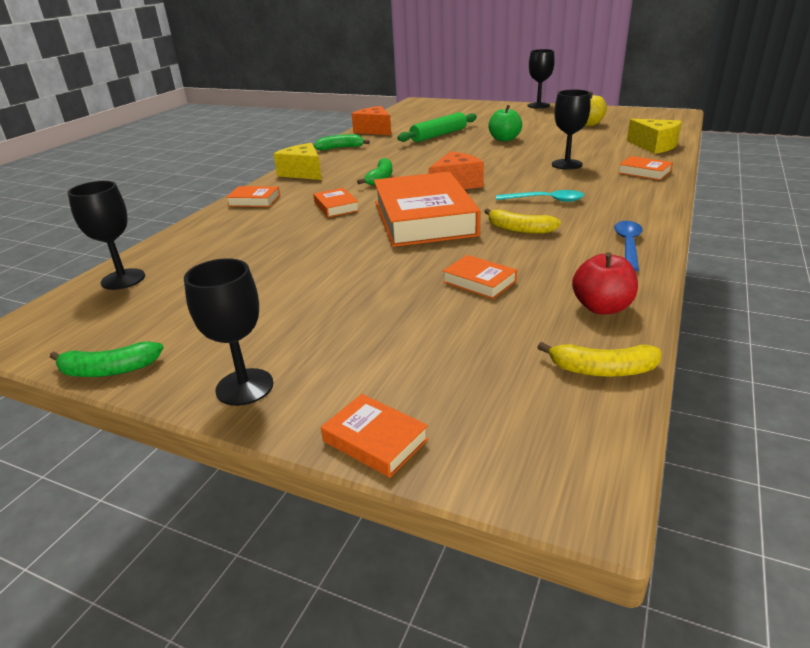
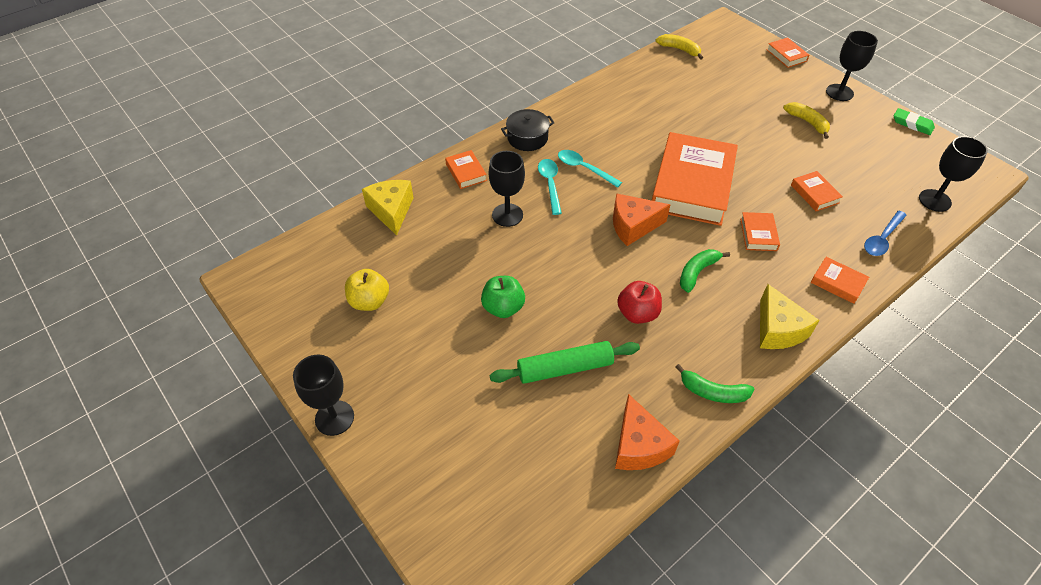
camera: 155 degrees left, 20 degrees up
green banana [50,341,164,377] -> green eraser [894,108,935,135]
orange book [443,255,517,299] -> orange book moved to [791,171,843,211]
yellow banana [484,209,561,234] -> yellow banana moved to [783,102,830,139]
red apple [572,252,638,314] -> red apple moved to [617,281,662,324]
blue spoon [614,221,643,271] -> blue spoon moved to [864,211,907,256]
none -> black pot [501,109,554,151]
none -> turquoise spoon [538,159,562,215]

